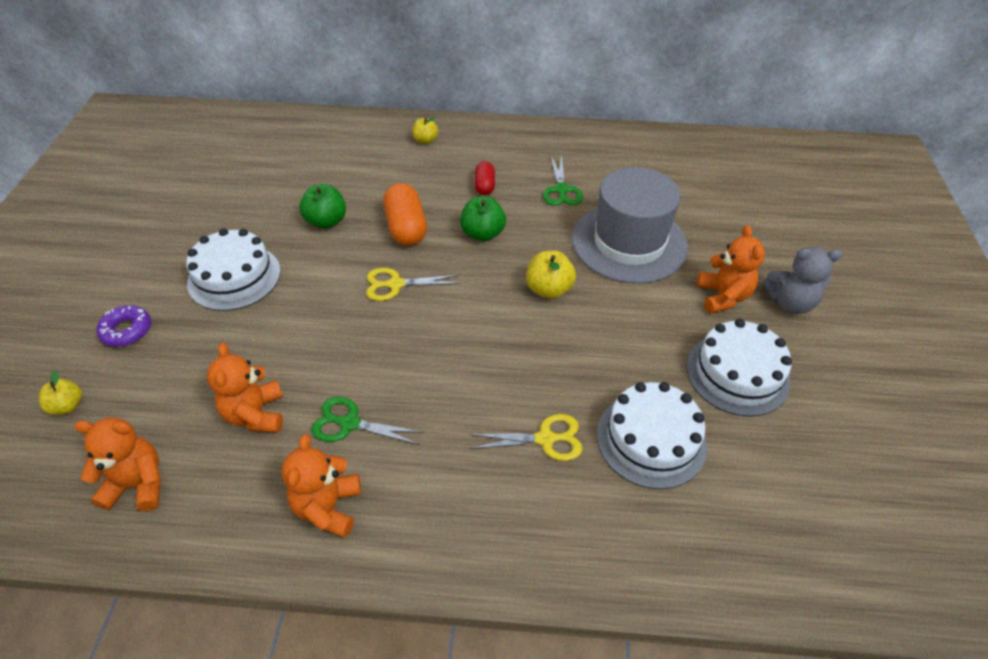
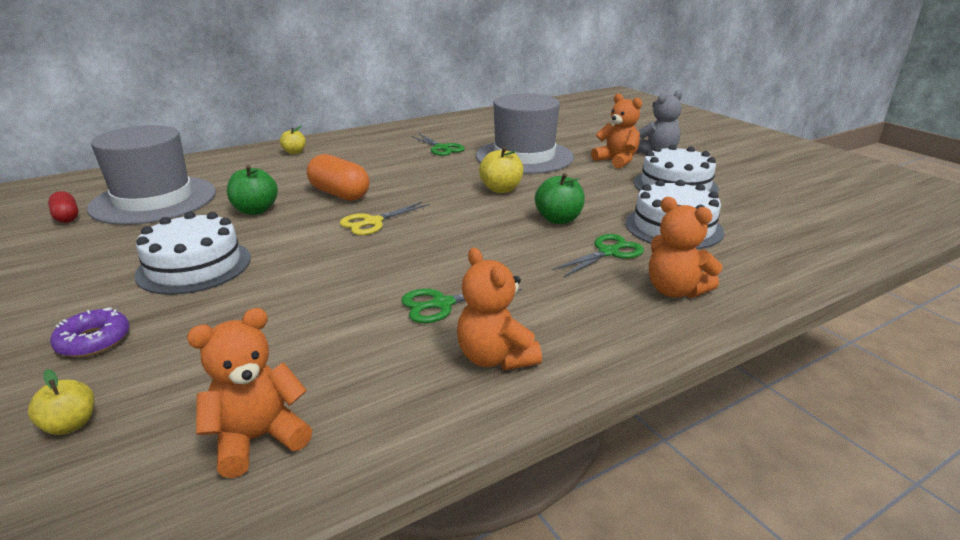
camera: 35 degrees left, 20 degrees down
orange teddy bear [207,343,283,433] -> orange teddy bear moved to [649,197,723,298]
green apple [460,196,506,241] -> green apple moved to [535,173,585,224]
yellow scissors [469,414,583,461] -> green scissors [552,234,644,277]
red capsule [475,161,495,195] -> red capsule moved to [48,191,78,223]
none -> grey hat [87,125,216,225]

